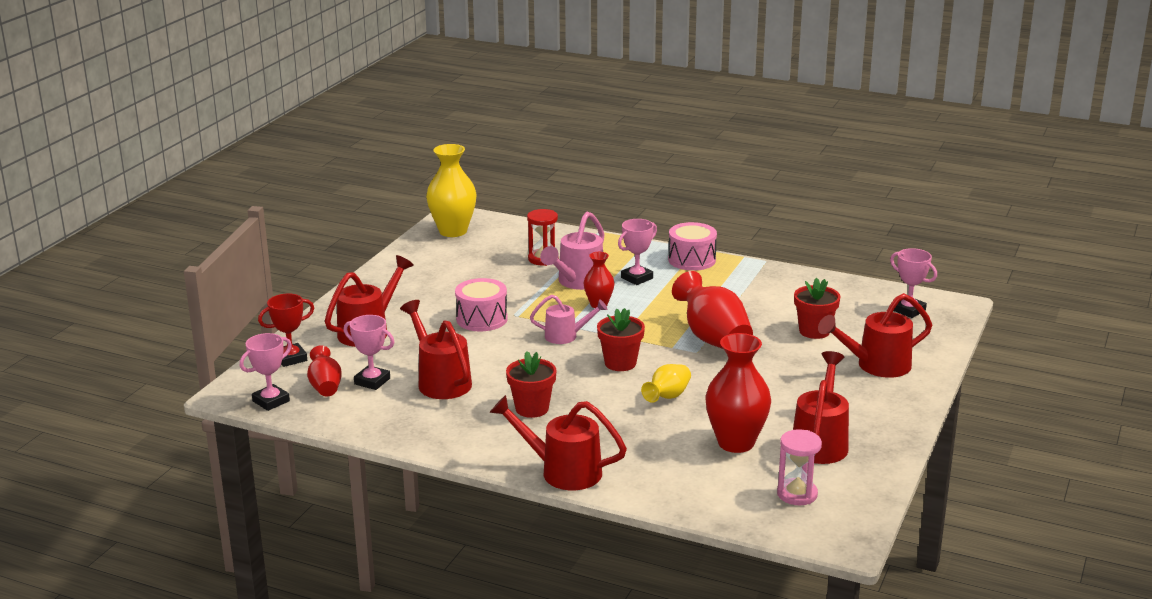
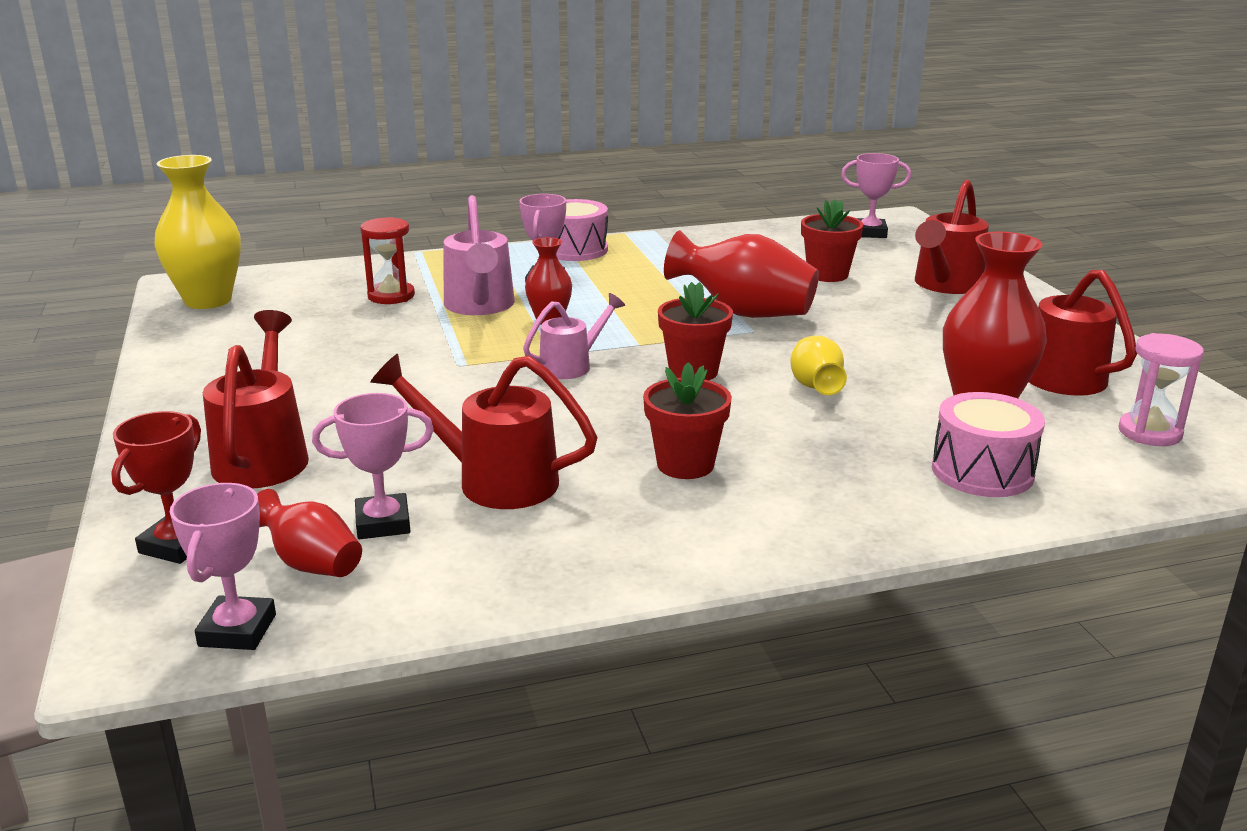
camera: 40 degrees left, 0 degrees up
pink drum [455,278,508,331] -> pink drum moved to [932,392,1045,497]
red watering can [489,395,627,490] -> none

